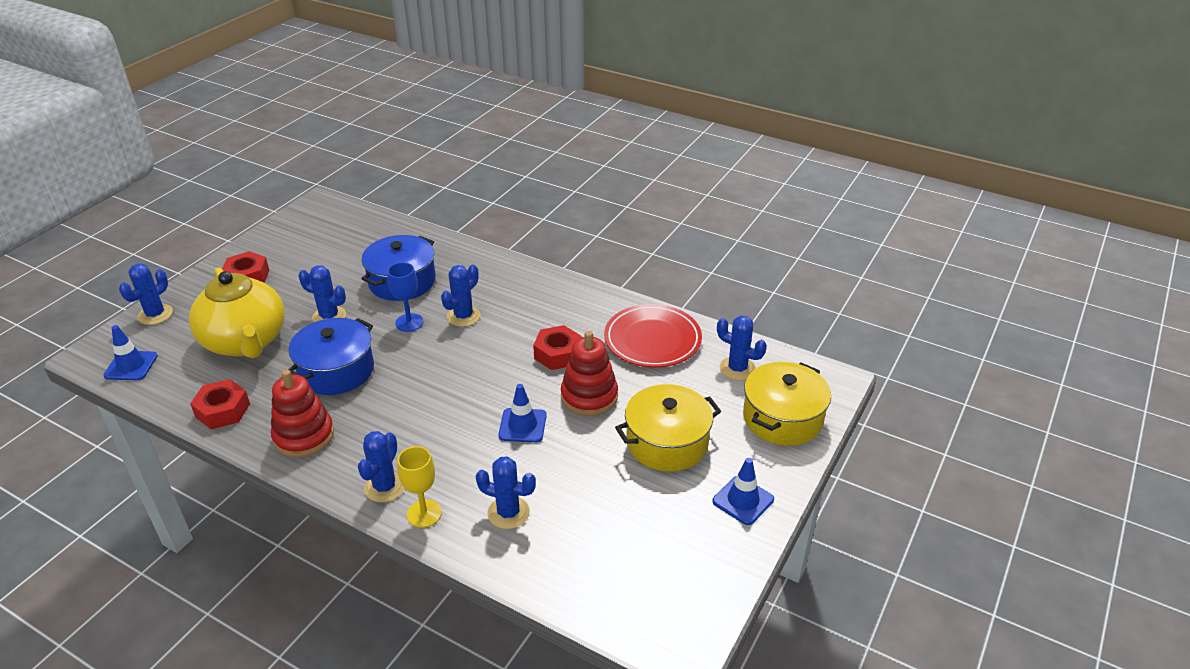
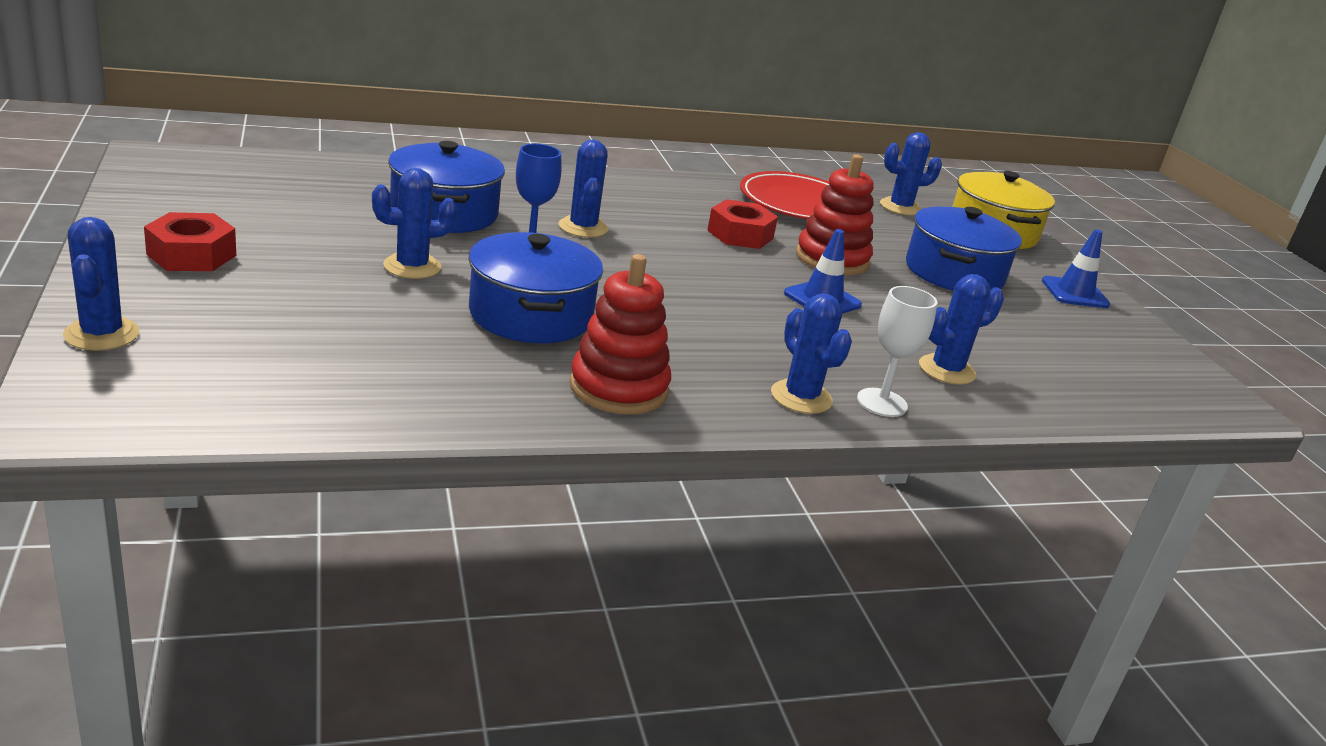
camera: 50 degrees left, 10 degrees down
blue traffic cone [104,325,158,380] -> none
yellow teapot [189,267,285,358] -> none
red nut [190,379,250,429] -> none
yellow goblet [397,446,442,528] -> white goblet [857,286,938,417]
yellow pot [615,384,721,472] -> blue pot [906,207,1022,291]

